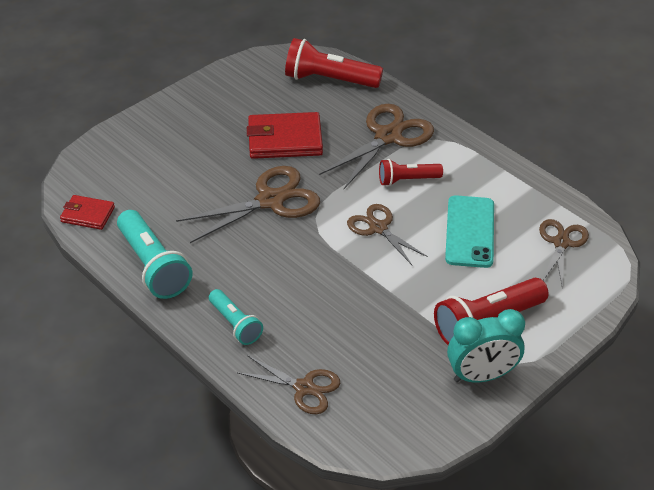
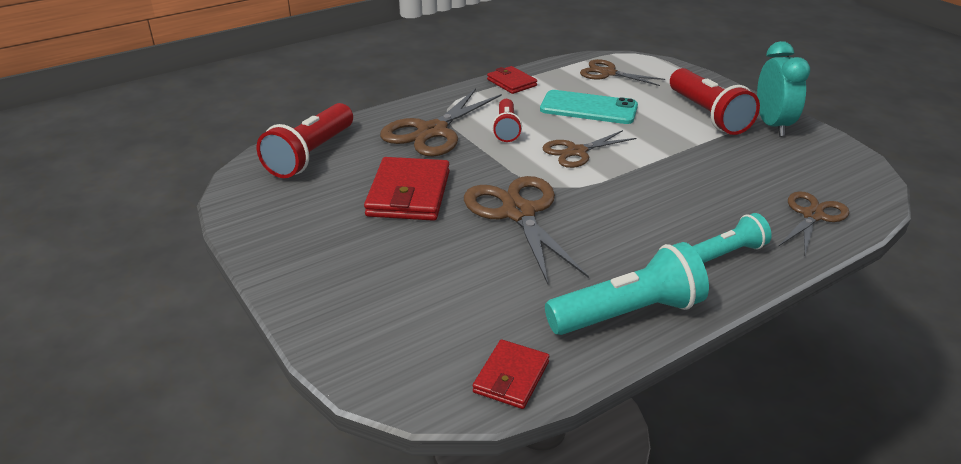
camera: 80 degrees left, 10 degrees down
brown scissors [319,104,434,189] -> brown scissors turned 105 degrees counterclockwise [380,88,502,157]
none -> red wallet [487,66,537,94]

